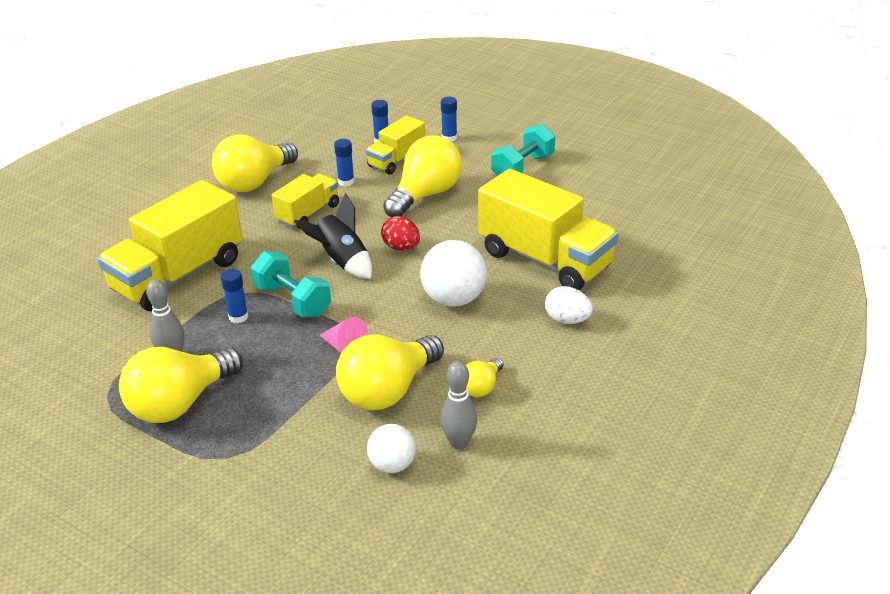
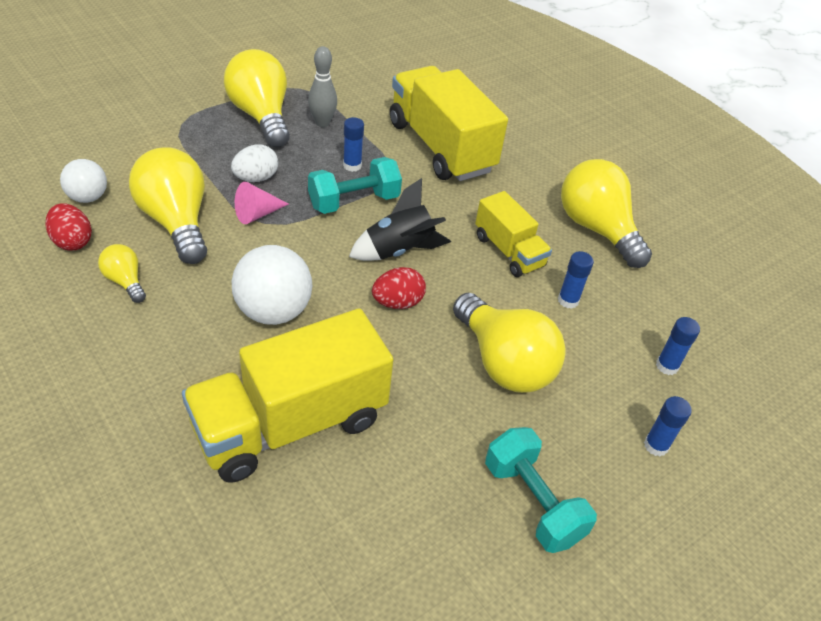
camera: 105 degrees right, 10 degrees up
yellow truck [366,115,425,175] -> none
grey bowling pin [440,361,477,450] -> red egg [45,203,92,251]
white egg [545,286,593,324] -> white egg moved to [231,144,278,182]

